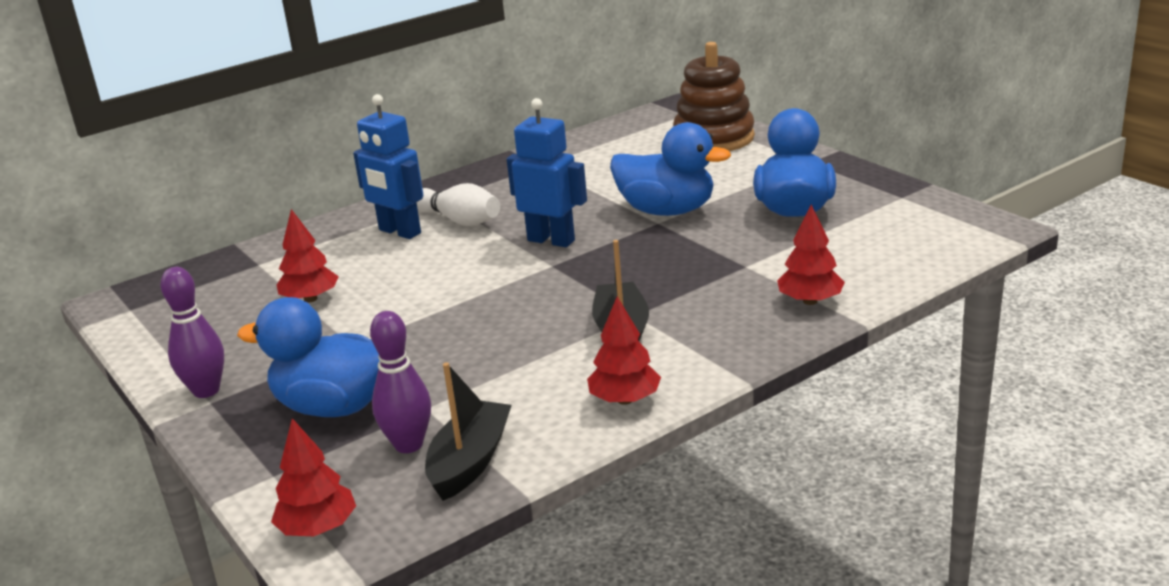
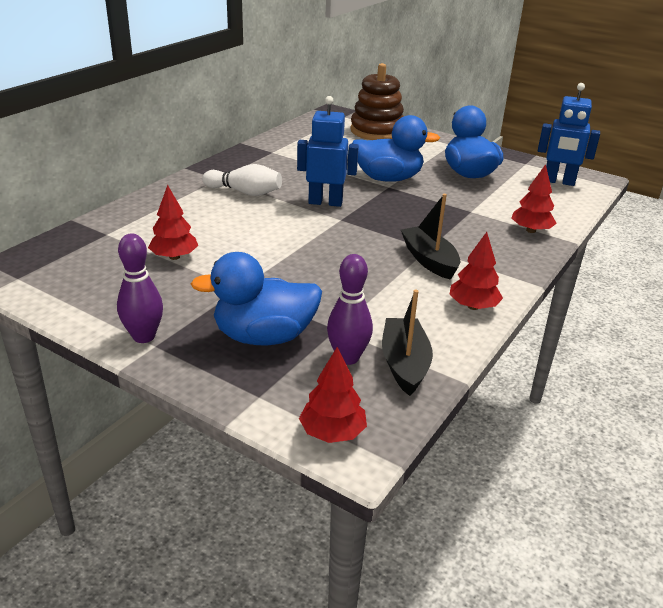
camera: 25 degrees left, 5 degrees up
blue robot [353,94,423,239] -> blue robot moved to [538,83,600,186]

